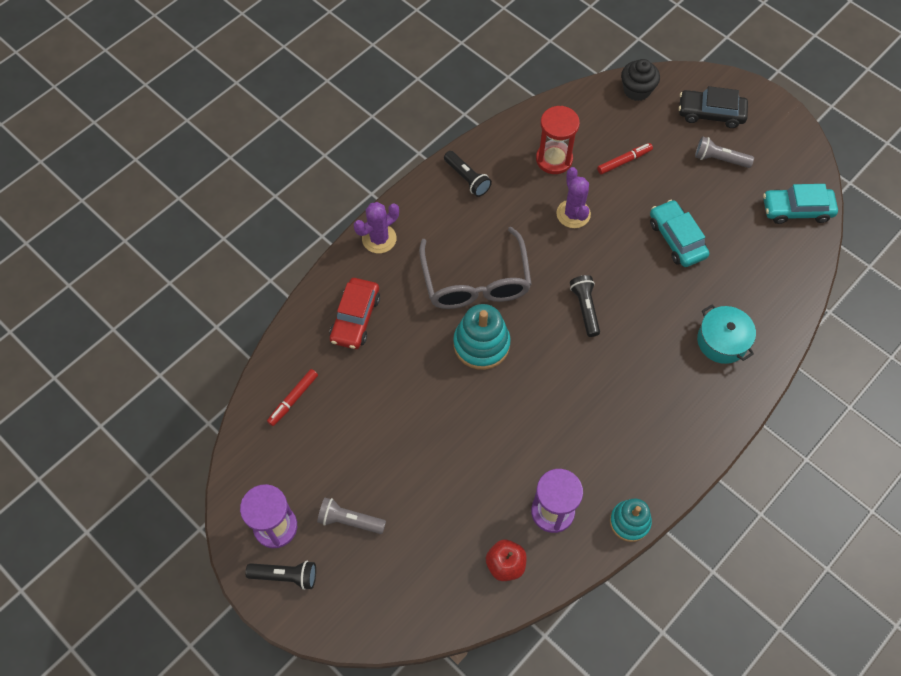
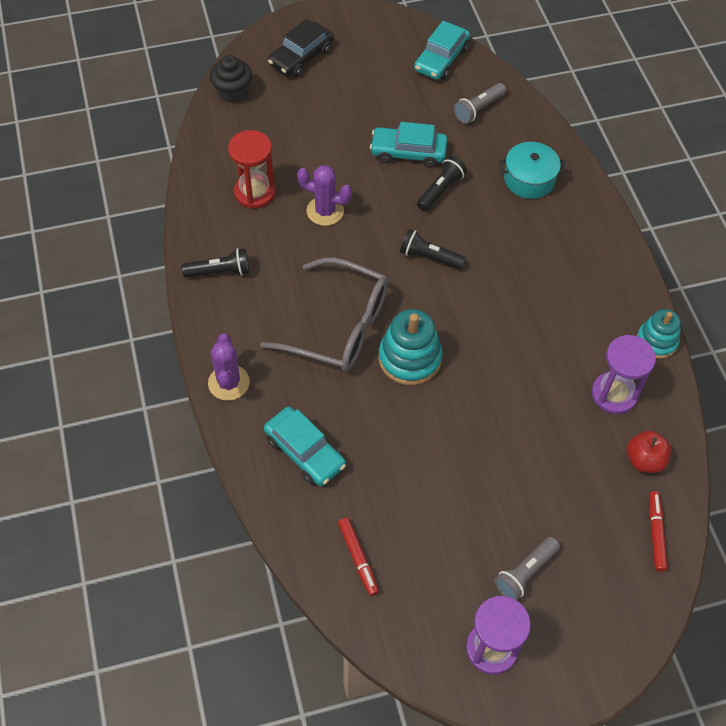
camera: 60 degrees left, 5 degrees down
black flashlight [245,561,316,590] -> black flashlight moved to [417,156,467,211]
red car [330,278,380,349] -> turquoise car [264,407,346,486]
red marker [597,143,653,175] -> red marker moved to [649,491,668,572]
grey flashlight [695,136,754,168] -> grey flashlight moved to [454,83,506,124]

